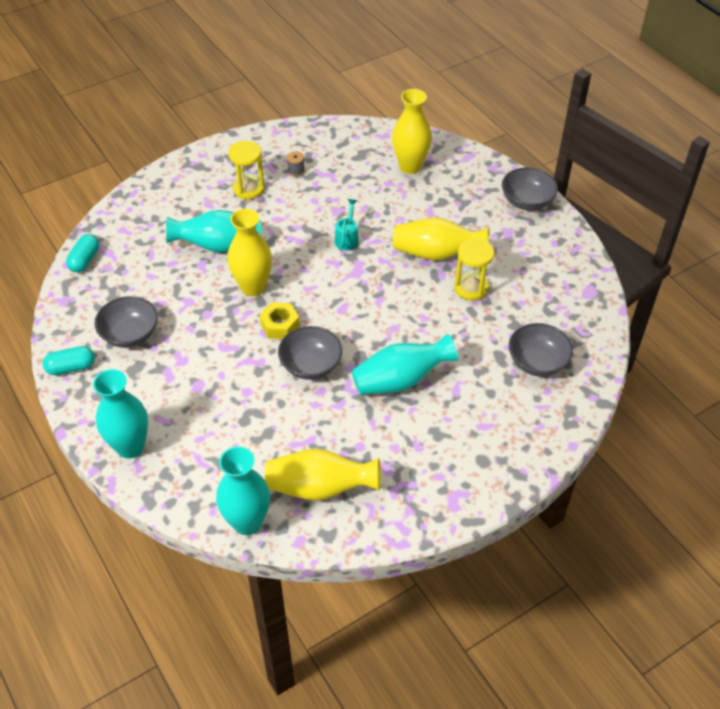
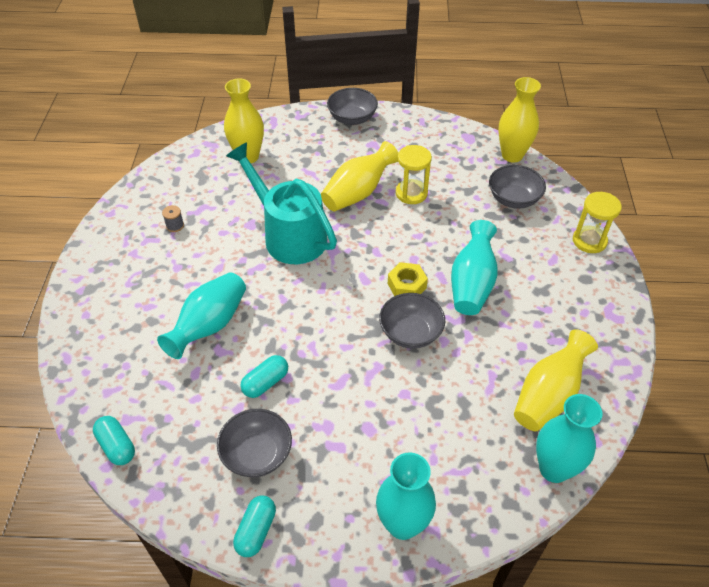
camera: 55 degrees left, 0 degrees up
yellow vase [227,209,272,296] -> yellow vase moved to [498,77,541,162]
yellow hourglass [228,141,265,199] -> yellow hourglass moved to [573,192,622,253]
yellow nut [260,303,300,339] -> yellow nut moved to [388,262,428,296]
turquoise watering can [335,199,359,250] -> turquoise watering can [226,143,337,264], size x2.49
none -> turquoise capsule [240,355,288,398]

